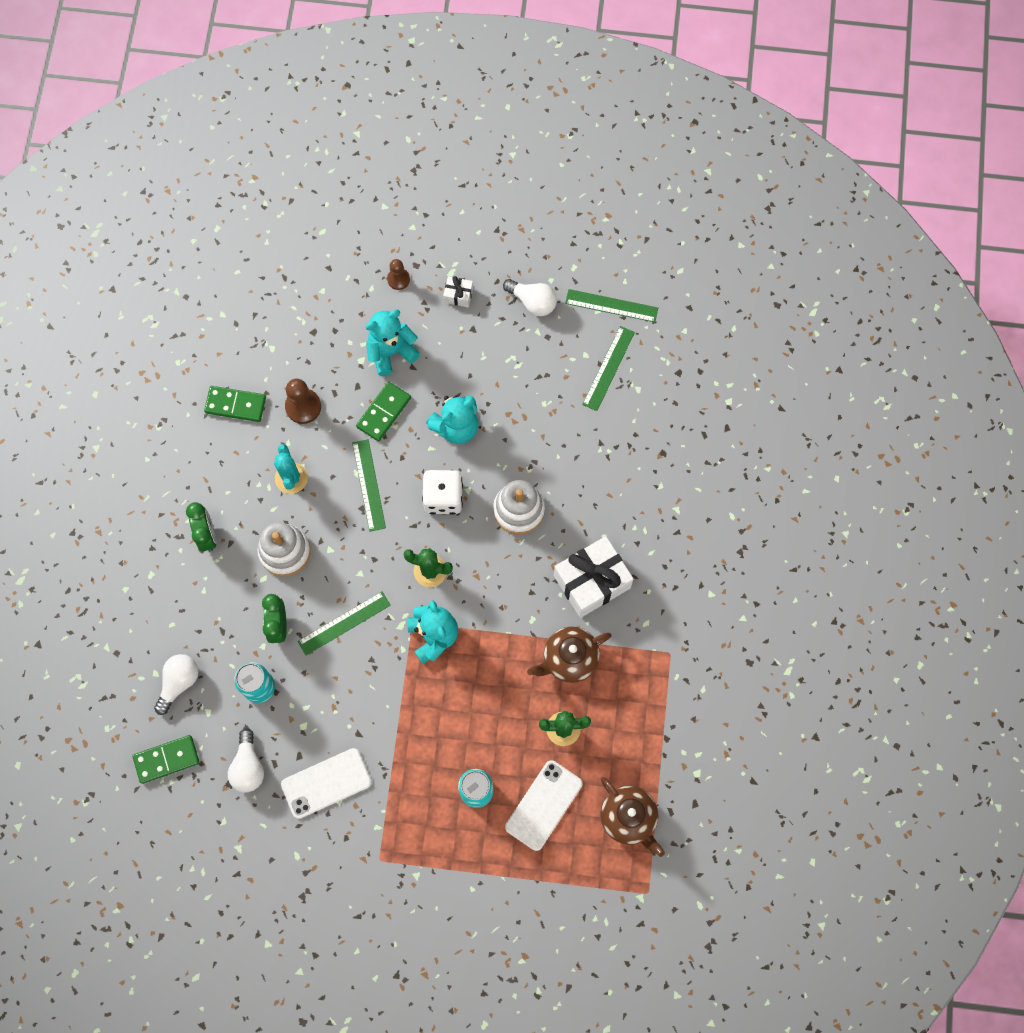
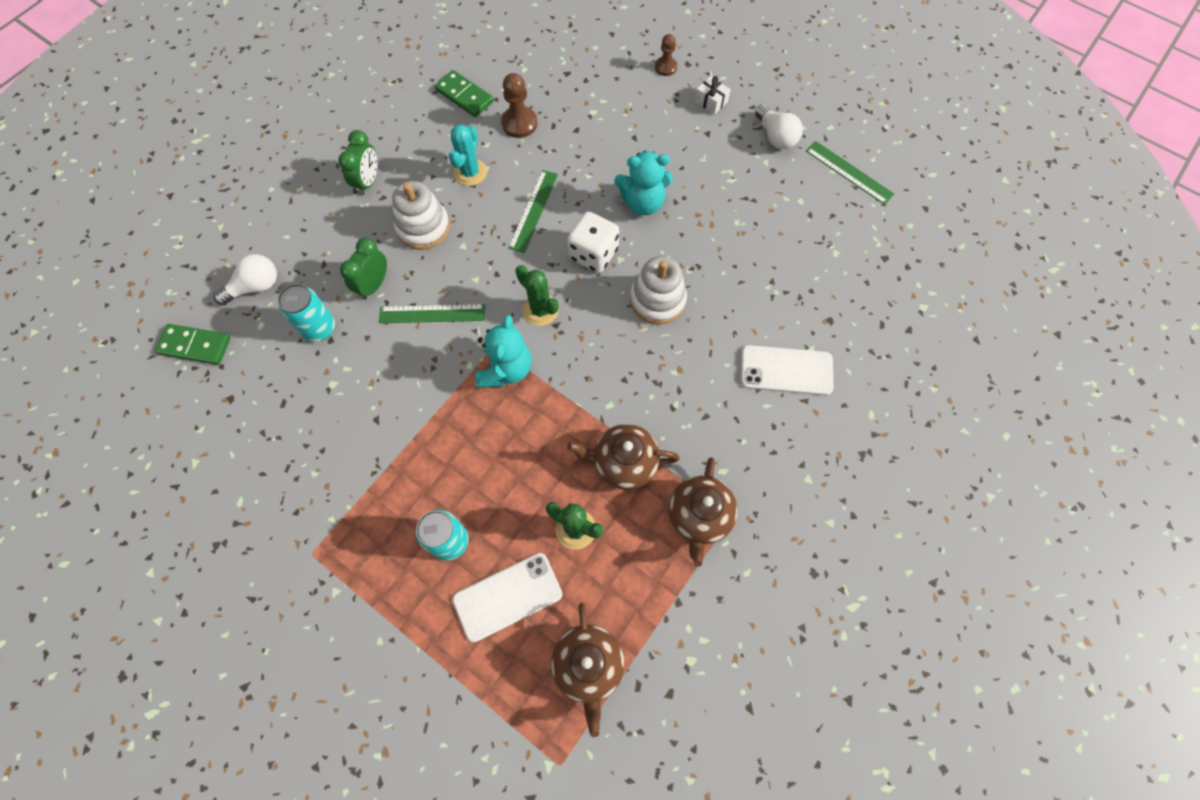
camera: 30 degrees right, 5 degrees down
white light bulb [228,728,264,792] -> none
white phone [281,748,372,819] -> white phone moved to [741,345,834,395]
green domino [356,382,411,441] -> none
turquoise teddy bear [365,309,420,376] -> none
white gift [554,536,633,618] -> none
green ruler [582,326,635,411] -> none
none -> brown teapot [669,457,738,567]

